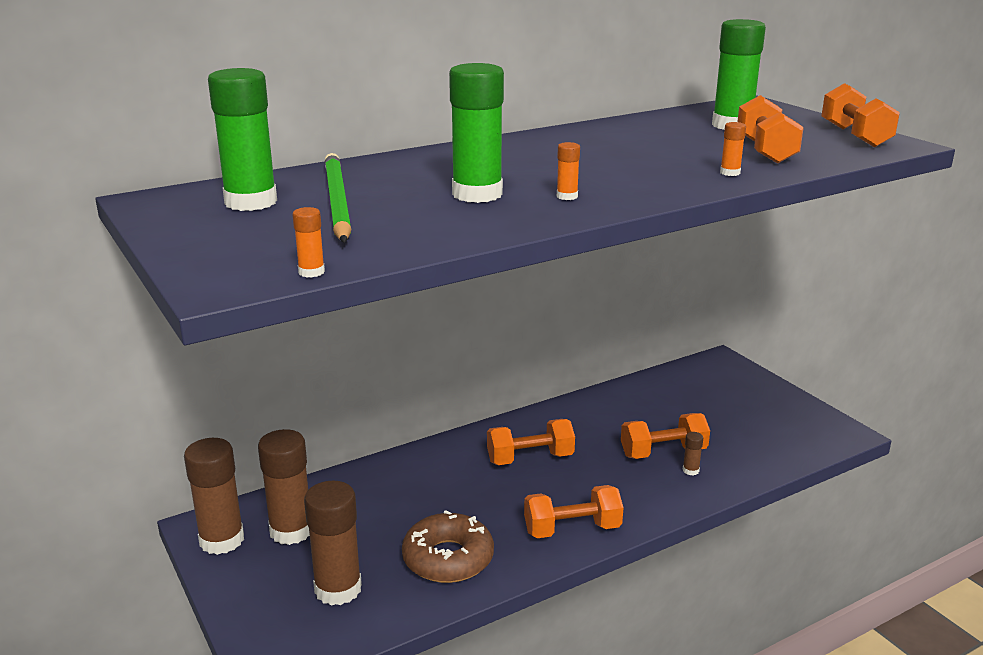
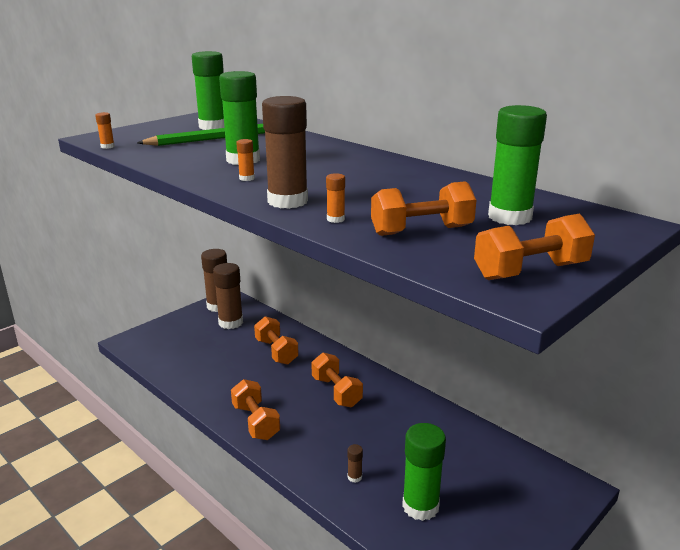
camera: 75 degrees right, 0 degrees up
brown glue stick [304,481,362,606] -> brown glue stick moved to [262,96,308,209]
brown donut [402,510,494,583] -> none
orange dumbbell [621,413,710,459] -> orange dumbbell moved to [254,316,299,365]
none -> green glue stick [402,423,446,521]

